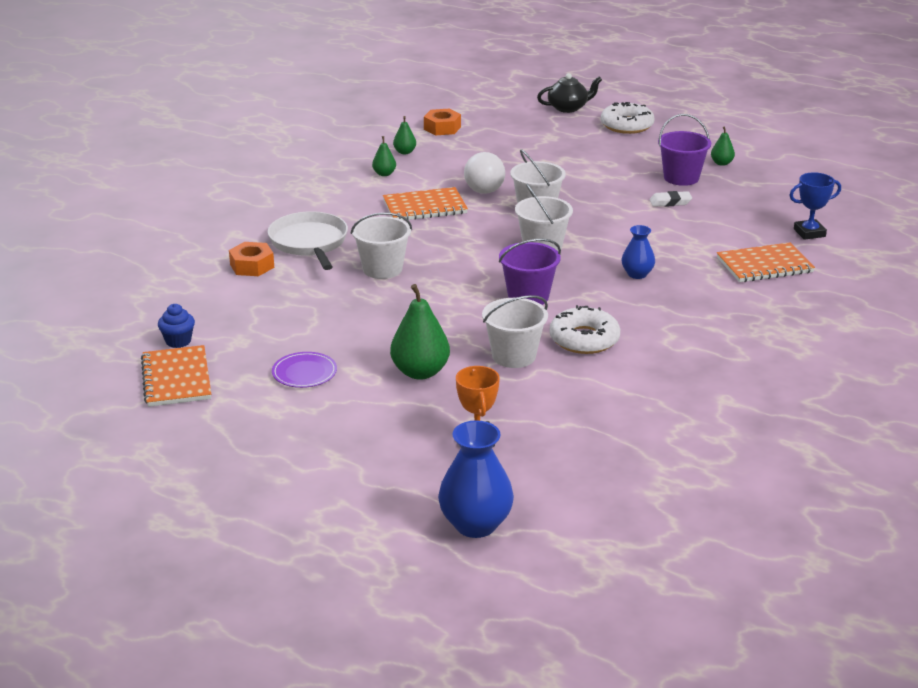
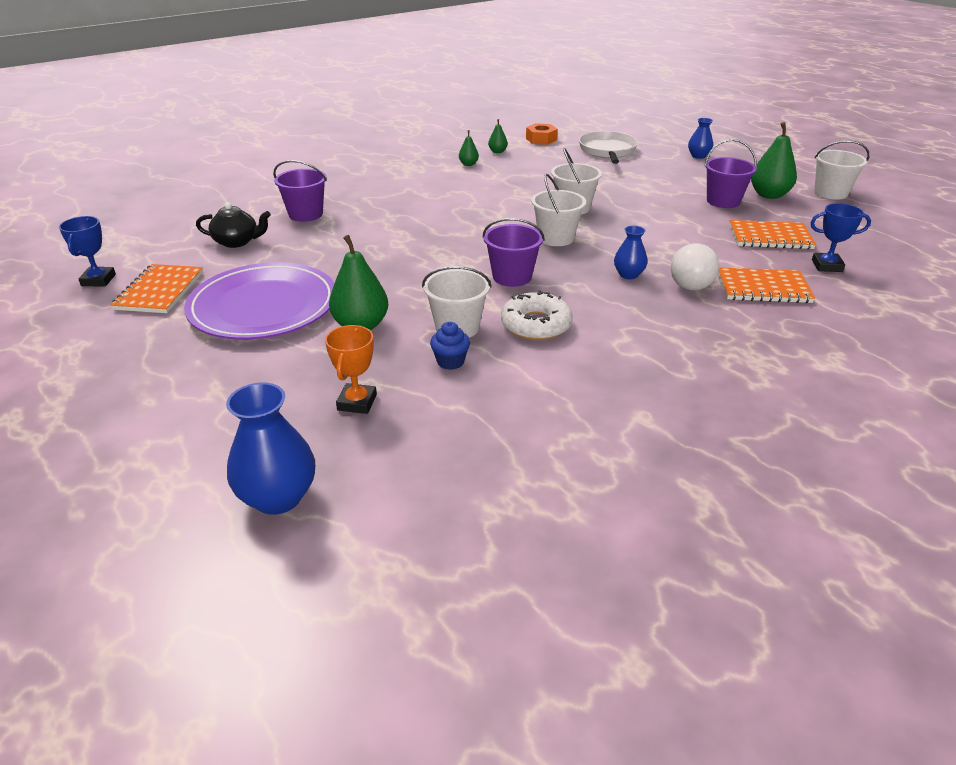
camera: 20 degrees right, 5 degrees up
blue cupcake [158,304,195,348] -> blue cupcake moved to [430,322,470,370]
orange nut [229,242,274,276] -> purple bucket [273,160,327,222]
white pan [268,211,348,270] -> white pan moved to [579,131,638,164]
purple plate [272,352,337,388] -> purple plate [184,262,335,340], size x2.42
white bucket [351,212,412,279] -> white bucket moved to [814,140,869,199]
orange notebook [383,187,468,220] -> orange notebook moved to [729,220,816,249]
white light bulb [464,152,505,194] -> white light bulb moved to [671,243,719,290]
black teapot [537,73,602,113] -> black teapot moved to [196,202,271,248]
white donut [601,102,654,134] -> blue vase [688,118,713,159]
white eraser [650,191,692,207] -> none
green pear [711,126,735,166] -> green pear [751,122,797,199], size x1.95
none -> blue trophy [59,216,116,286]

